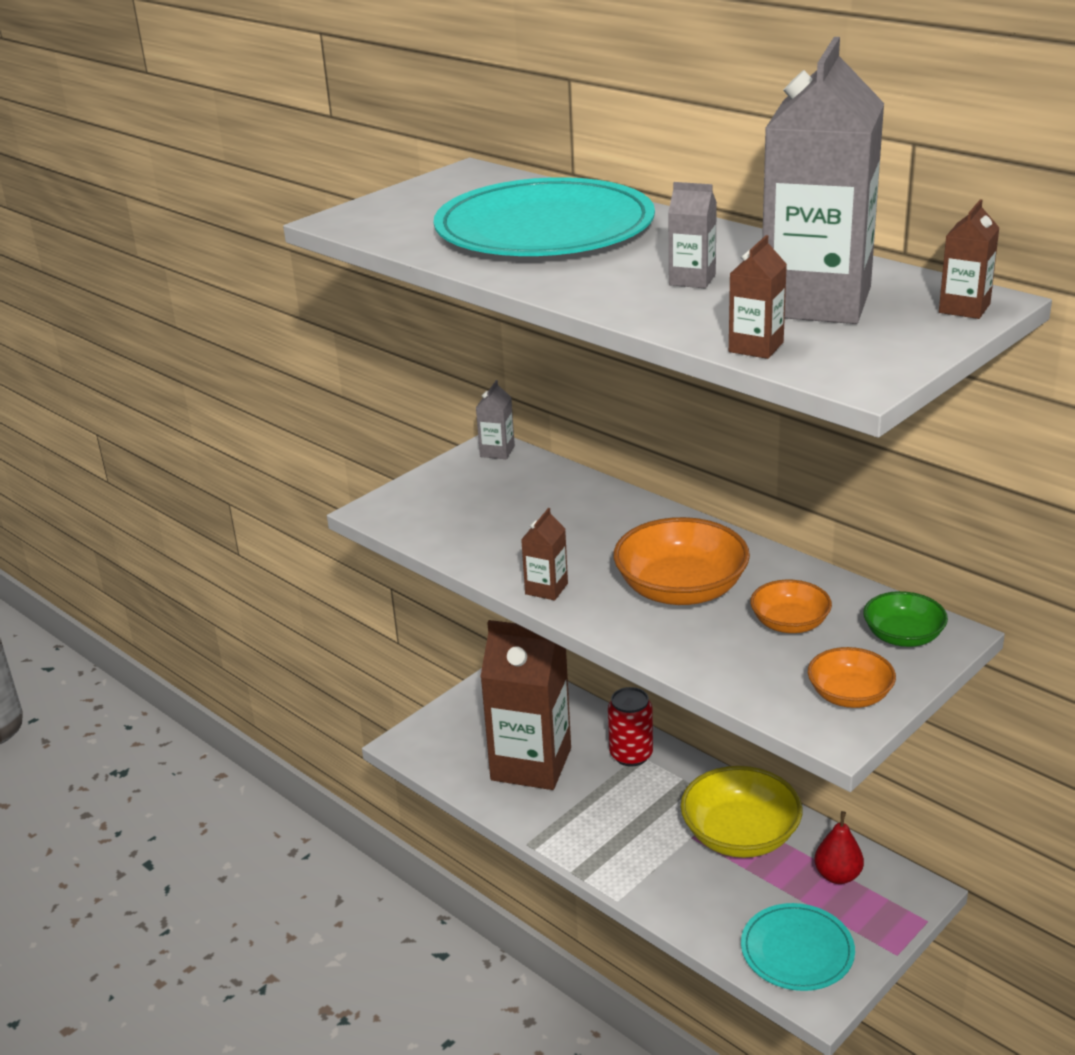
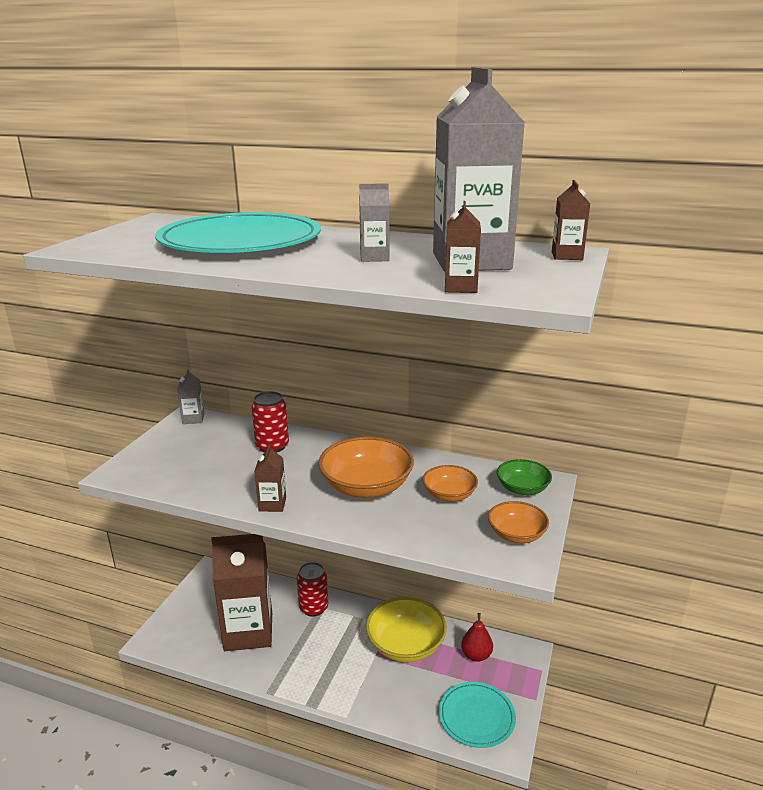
camera: 25 degrees left, 5 degrees down
none -> red can [252,391,289,453]

